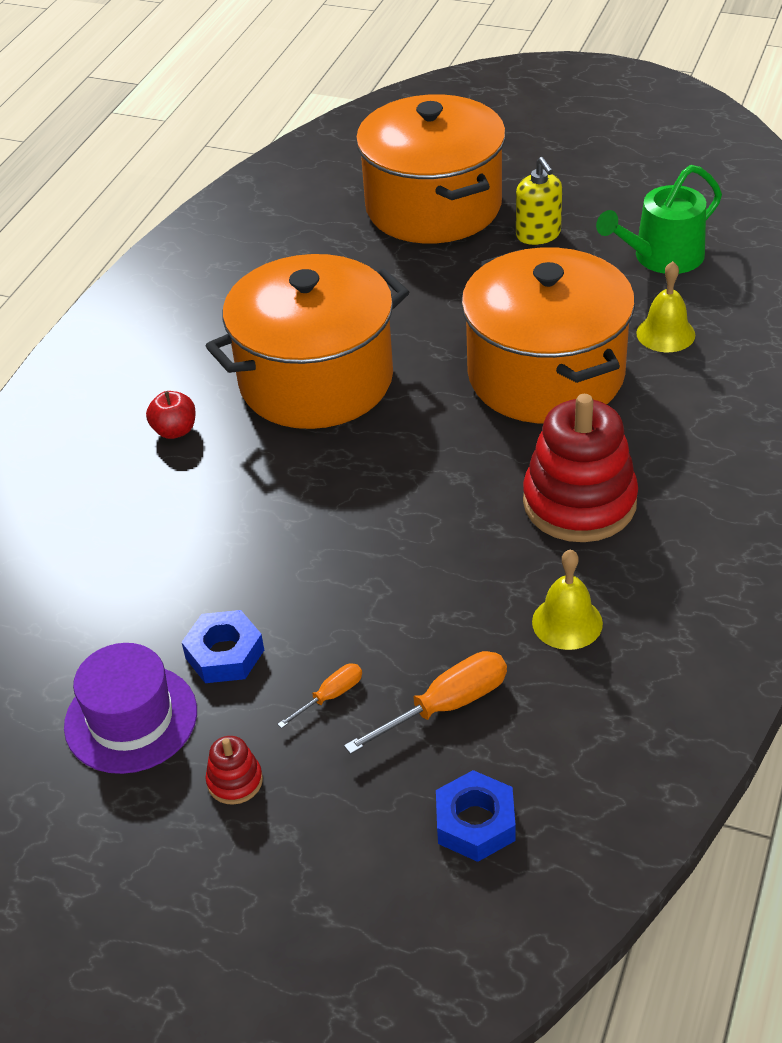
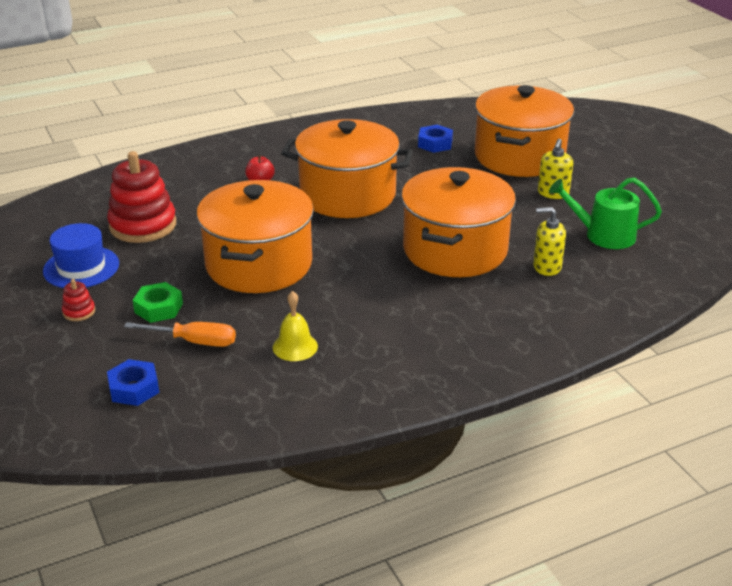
camera: 40 degrees right, 10 degrees down
purple hat [64,643,197,774] -> blue hat [43,223,119,288]
blue nut [182,610,264,683] -> blue nut moved to [418,125,453,153]
orange screwdriver [277,663,362,728] -> green nut [133,282,183,323]
red stacking toy [523,394,638,542] -> red stacking toy moved to [107,151,176,243]
yellow bell [636,261,695,352] -> yellow soap dispenser [533,207,566,276]
none -> orange pot [197,180,314,293]

